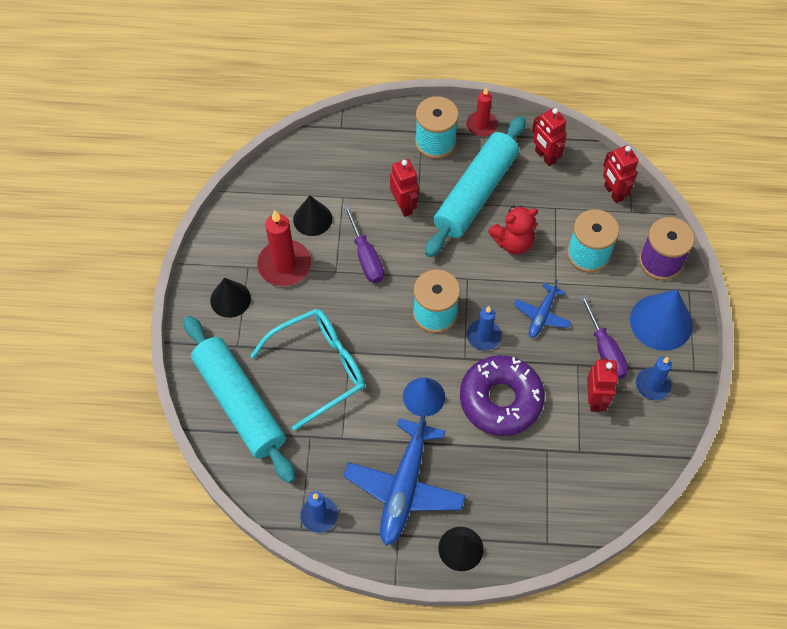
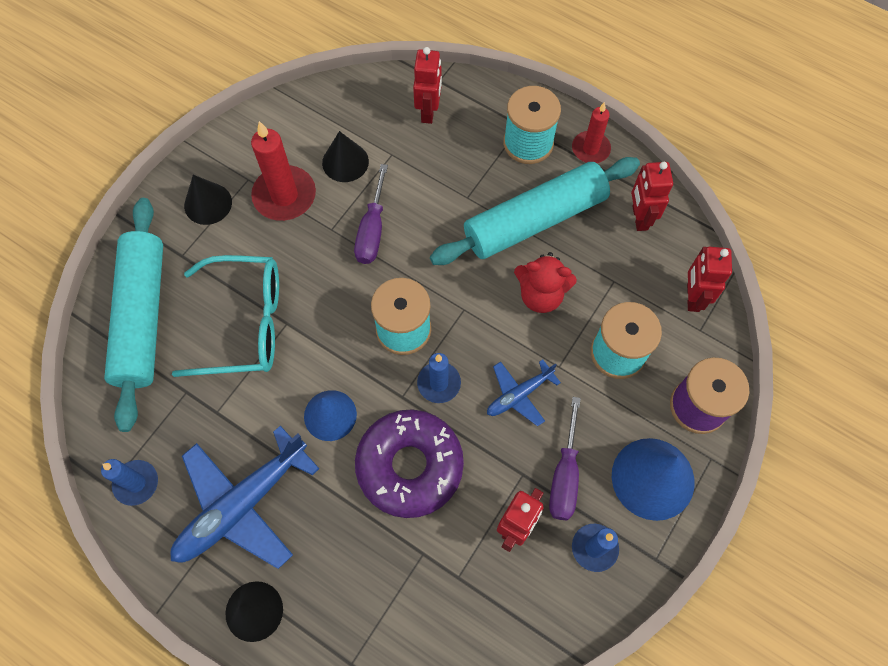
camera: 30 degrees right, 5 degrees up
red robot [390,159,419,217] -> red robot moved to [413,47,442,124]

